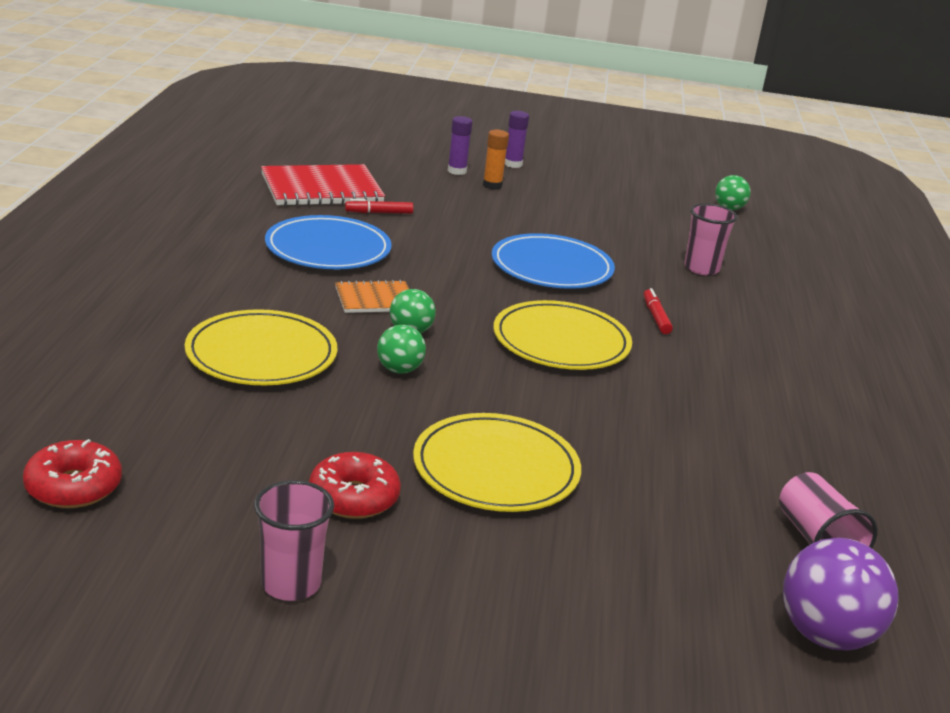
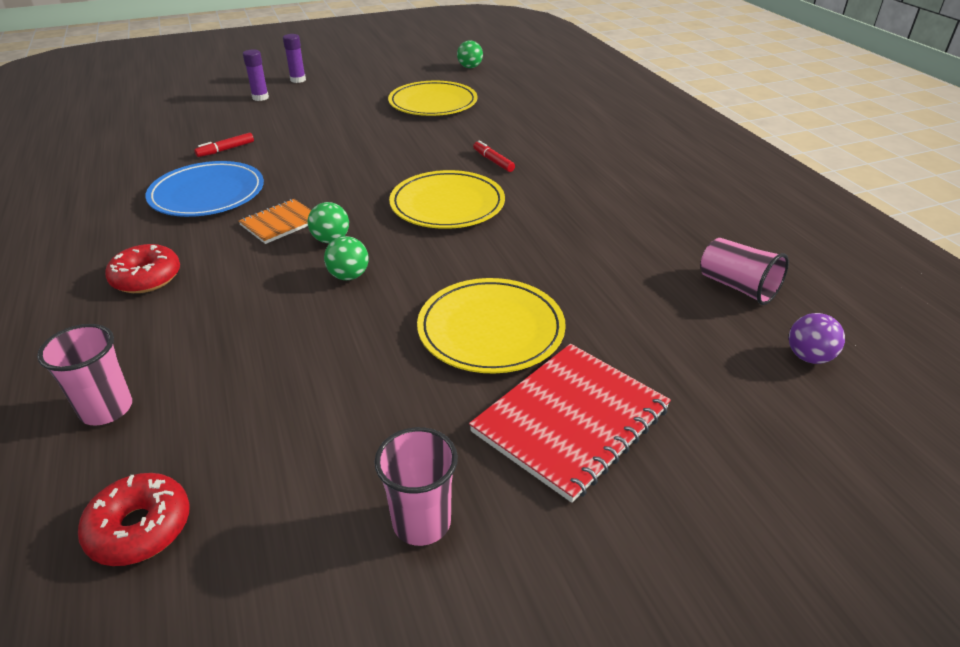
camera: 25 degrees left, 10 degrees up
yellow plate [185,309,337,385] -> yellow plate moved to [388,81,477,116]
red notebook [261,164,385,206] -> red notebook moved to [469,344,671,503]
red donut [309,452,401,519] -> red donut moved to [105,244,180,293]
orange glue stick [483,130,509,190] -> none
blue plate [492,233,615,289] -> none
pink cup [684,203,738,275] -> pink cup moved to [37,324,132,426]
purple ball [783,538,899,651] -> purple ball [789,313,845,364], size x0.58

